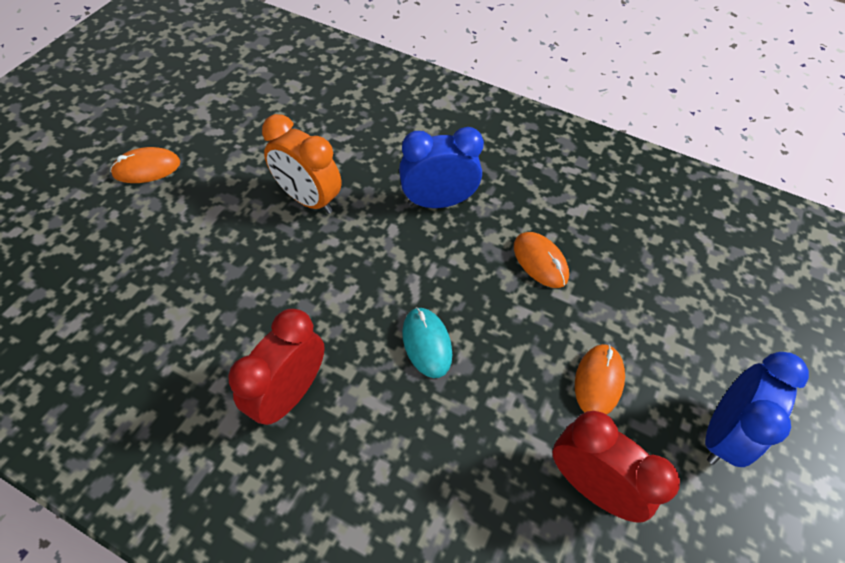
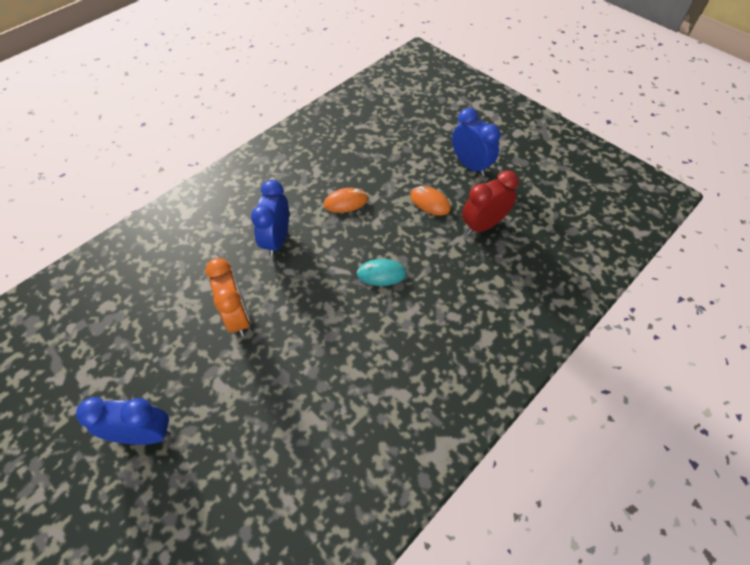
camera: 70 degrees left, 0 degrees up
orange mouse [110,147,180,183] -> blue clock [76,397,171,445]
red clock [228,309,325,425] -> none
orange clock [262,114,341,214] -> orange clock turned 75 degrees counterclockwise [205,258,250,336]

